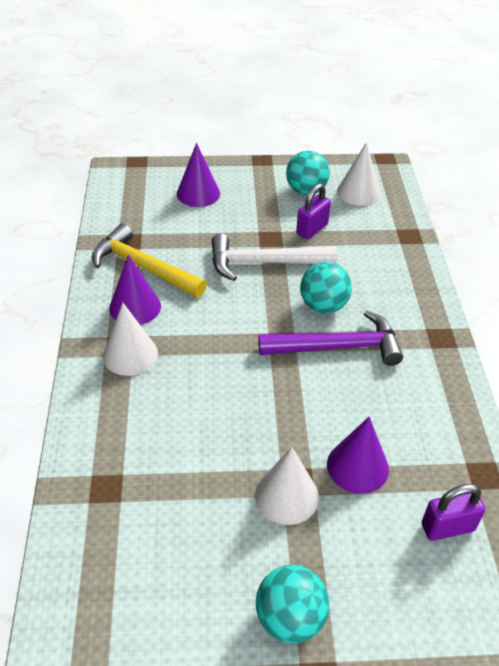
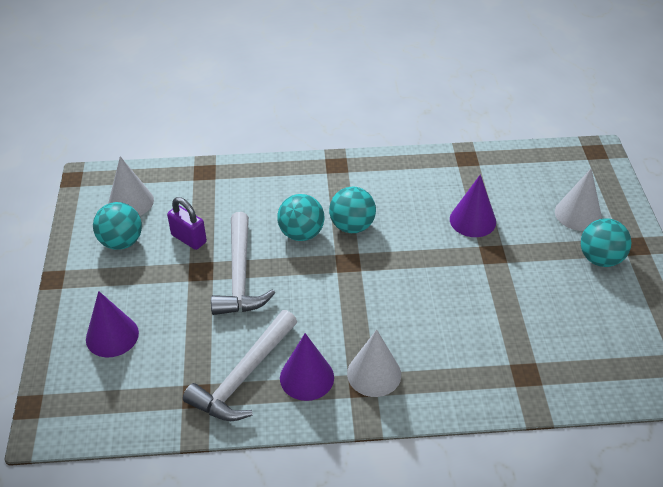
camera: 90 degrees left, 0 degrees up
yellow hammer [92,223,207,298] -> white hammer [183,310,297,421]
white cone [255,447,319,525] -> white cone moved to [555,169,602,231]
purple hammer [258,310,403,366] -> turquoise ball [329,187,376,233]
purple padlock [422,484,485,541] -> none

